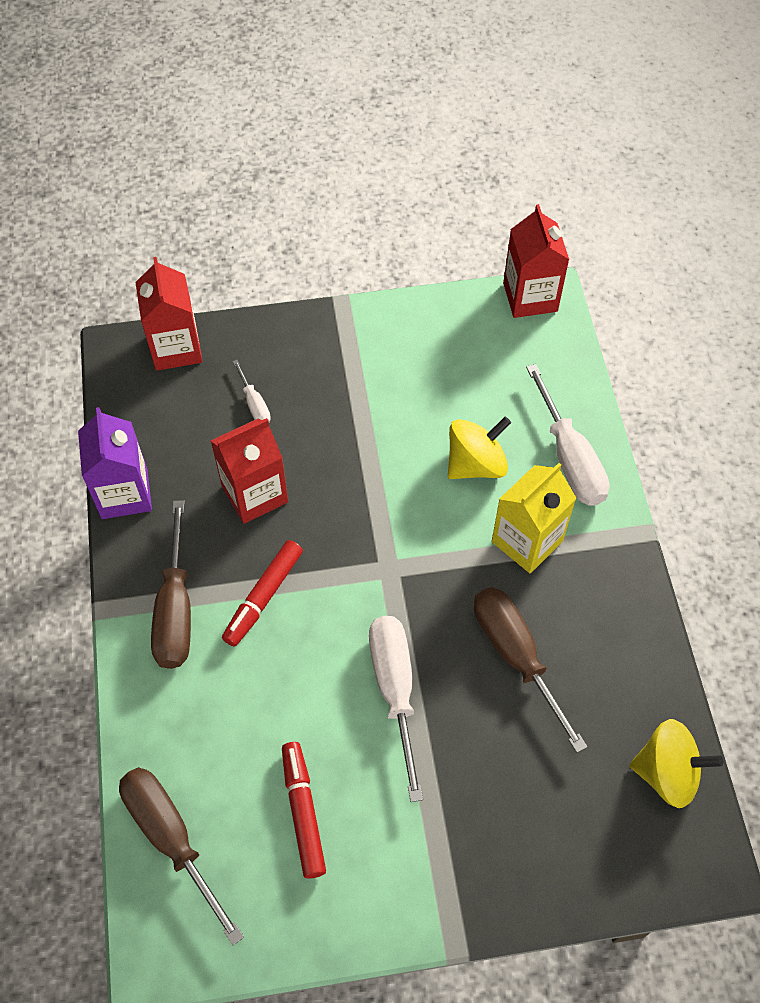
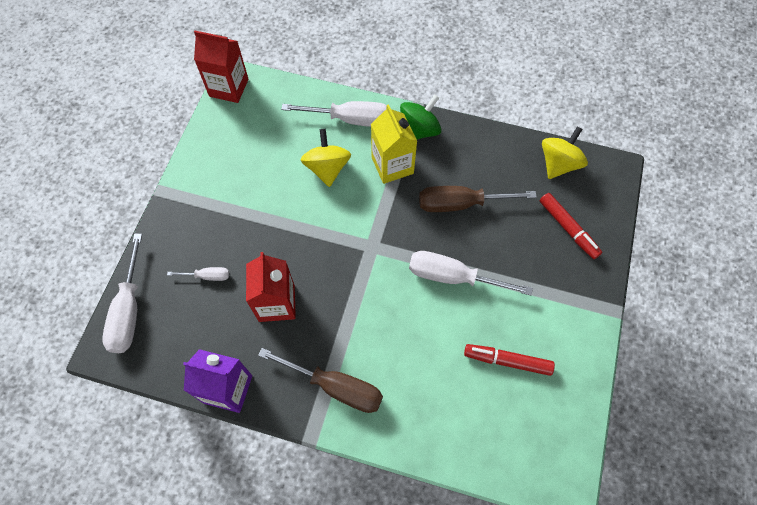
camera: 65 degrees left, 5 degrees up
brown screwdriver [119,767,244,945] -> none
red carton [135,257,202,371] -> white screwdriver [102,234,142,353]
red marker [222,540,303,647] -> red marker moved to [540,193,602,259]
none -> green spinning top [400,94,442,140]

